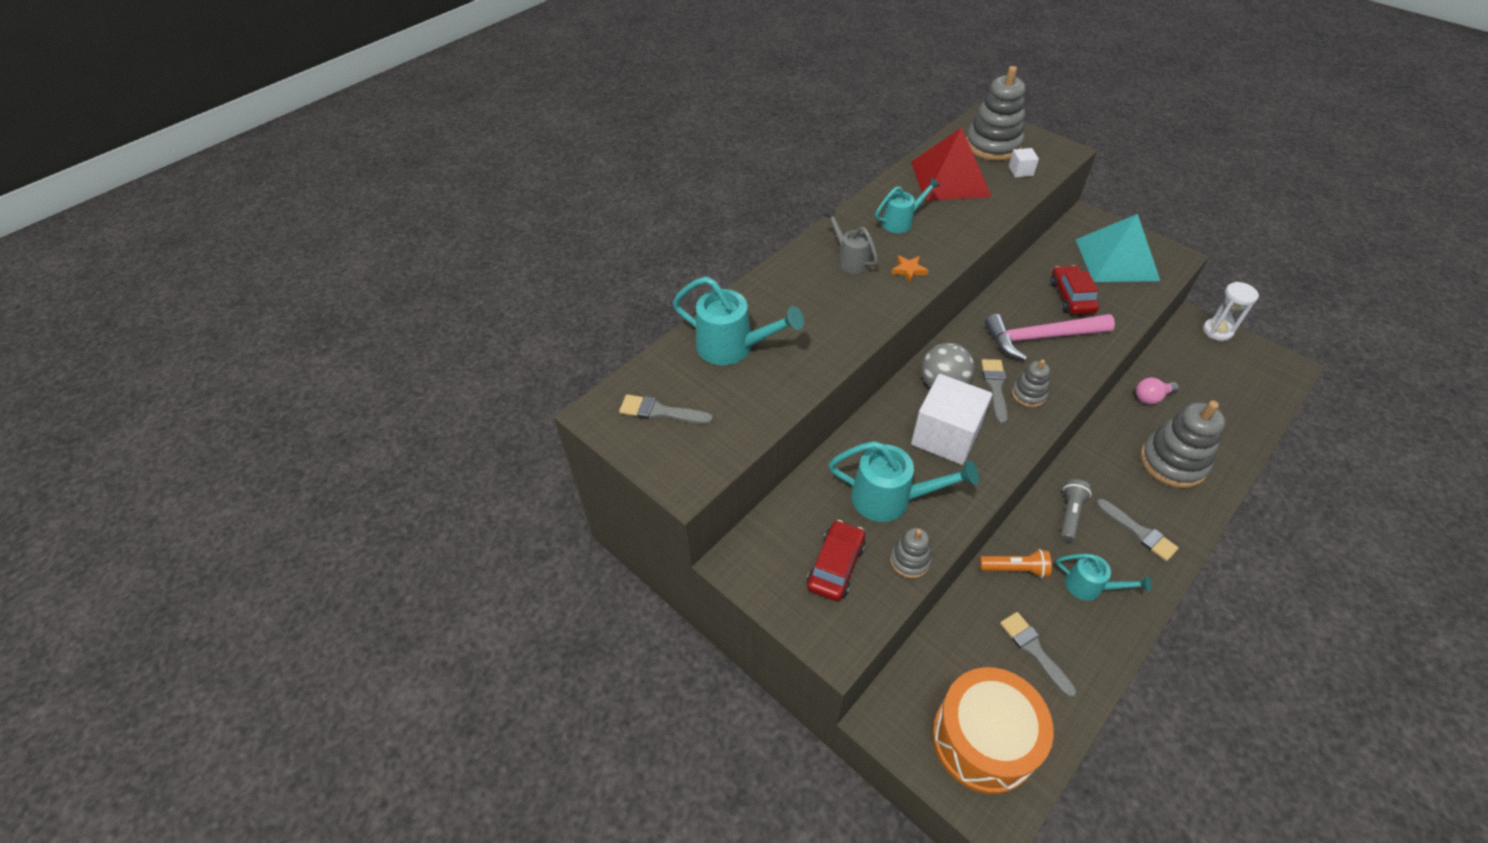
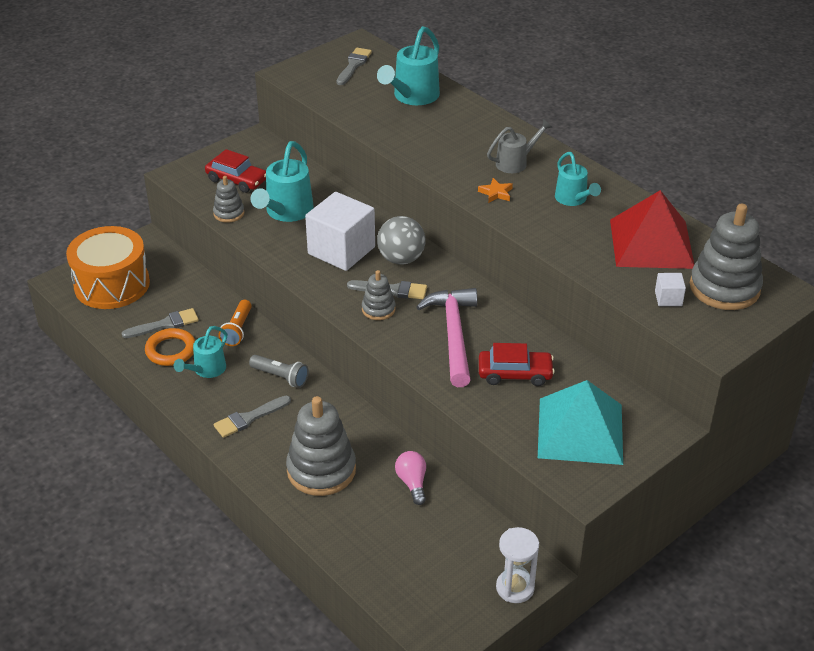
camera: 95 degrees right, 10 degrees down
none -> orange ring [145,328,196,366]

